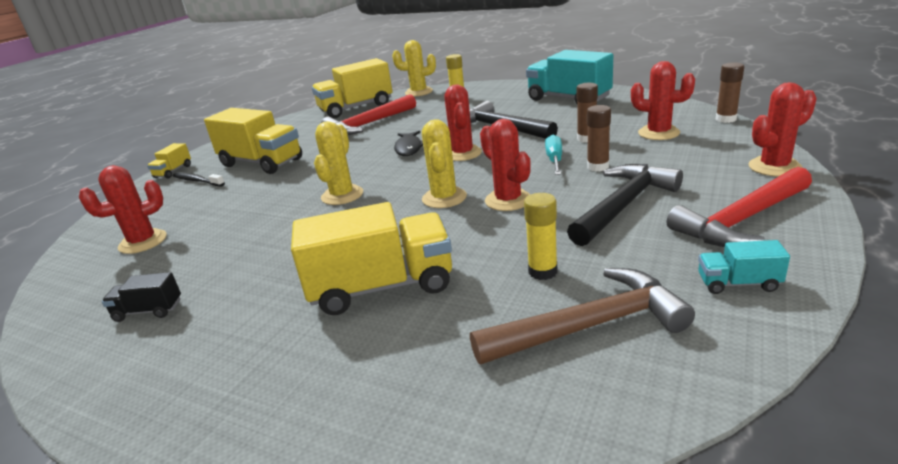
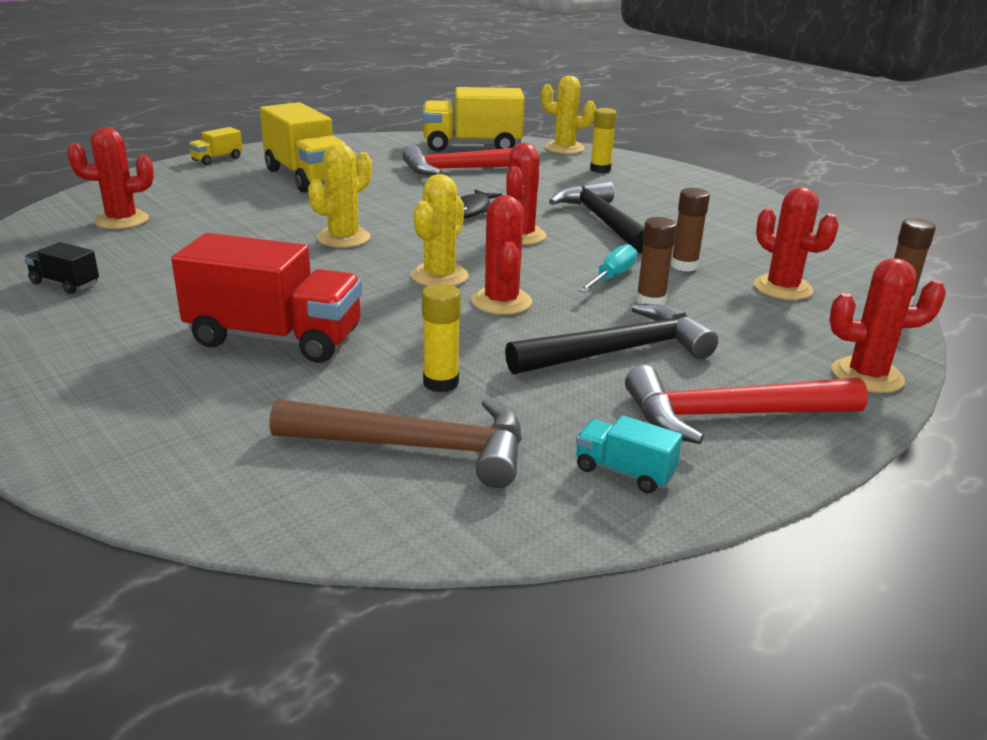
camera: 20 degrees right, 0 degrees up
black toothbrush [173,173,225,187] -> none
yellow truck [291,202,452,315] -> red truck [171,233,362,363]
turquoise truck [526,50,613,104] -> none

